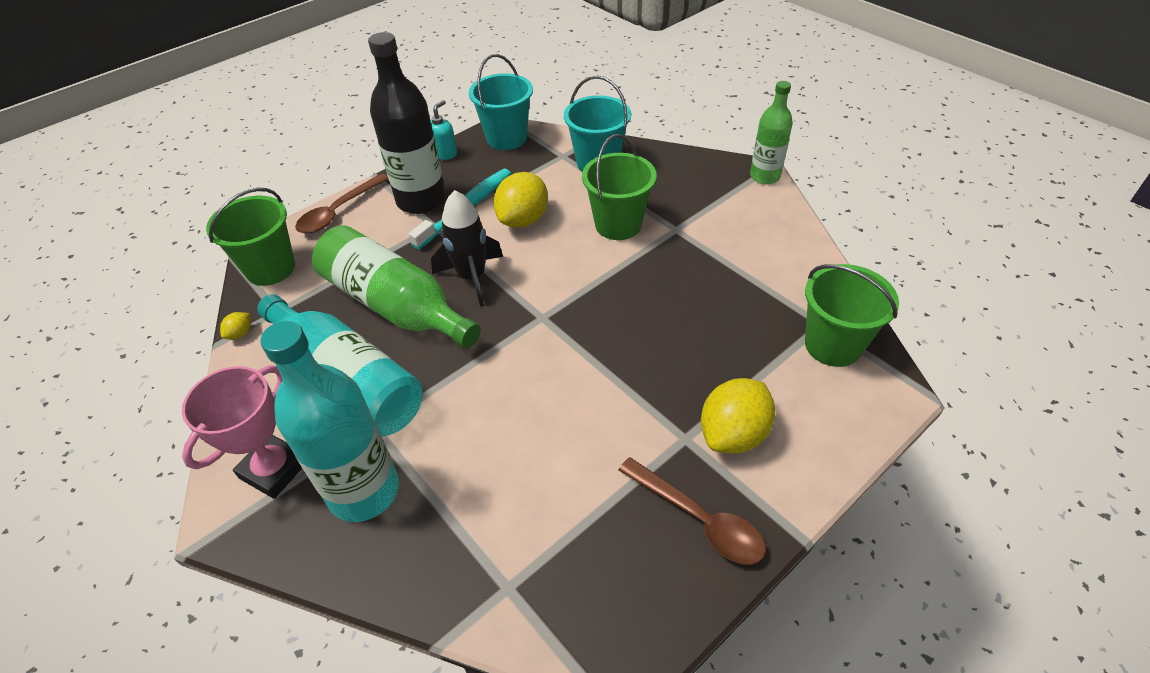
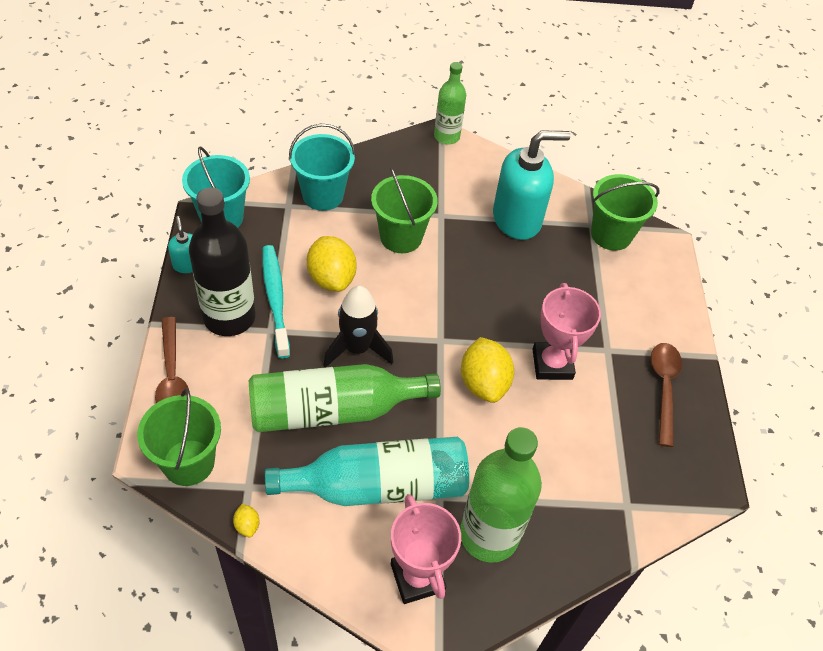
camera: 55 degrees left, 5 degrees up
turquoise bottle [261,321,399,522] -> green bottle [460,427,542,563]
brown spoon [619,457,766,565] -> brown spoon turned 75 degrees counterclockwise [651,343,682,447]
yellow lemon [701,378,775,454] -> yellow lemon moved to [461,337,514,403]
none -> turquoise soap dispenser [493,130,571,240]
none -> pink trophy [532,283,601,380]

